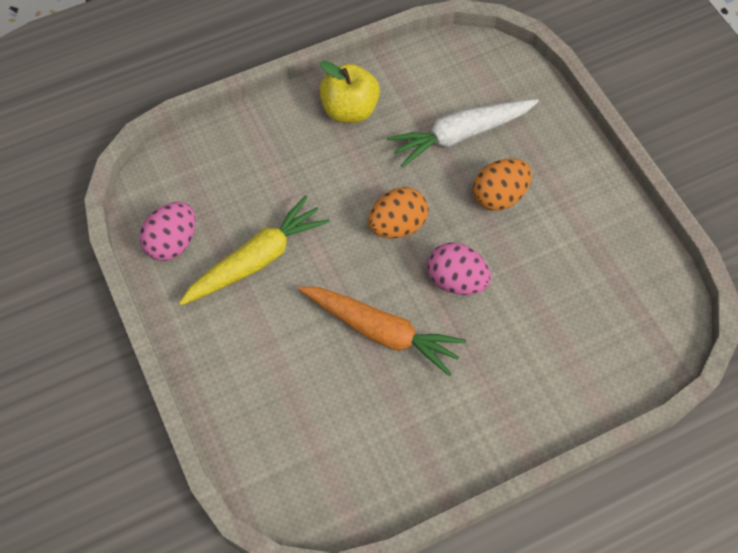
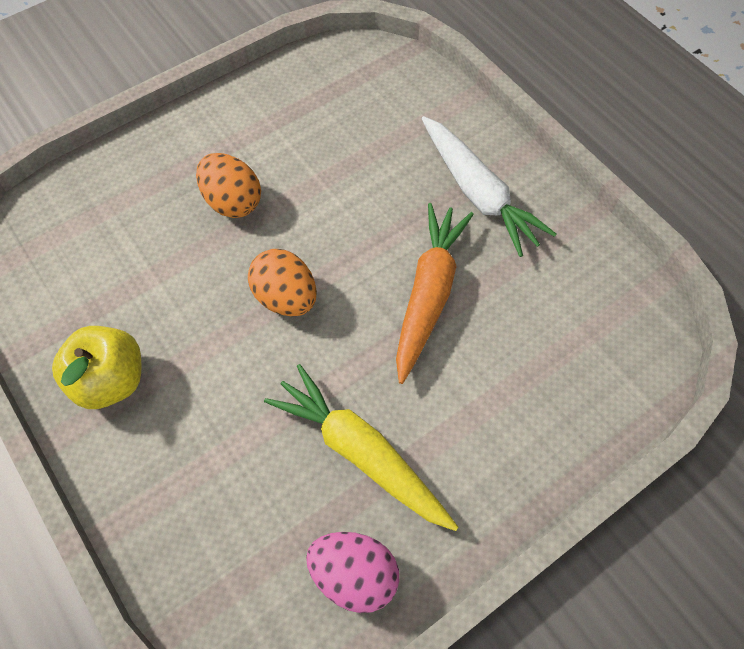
camera: 100 degrees left, 0 degrees up
white carrot [387,99,539,168] -> white carrot moved to [422,116,556,257]
pink egg [428,242,491,295] -> none

